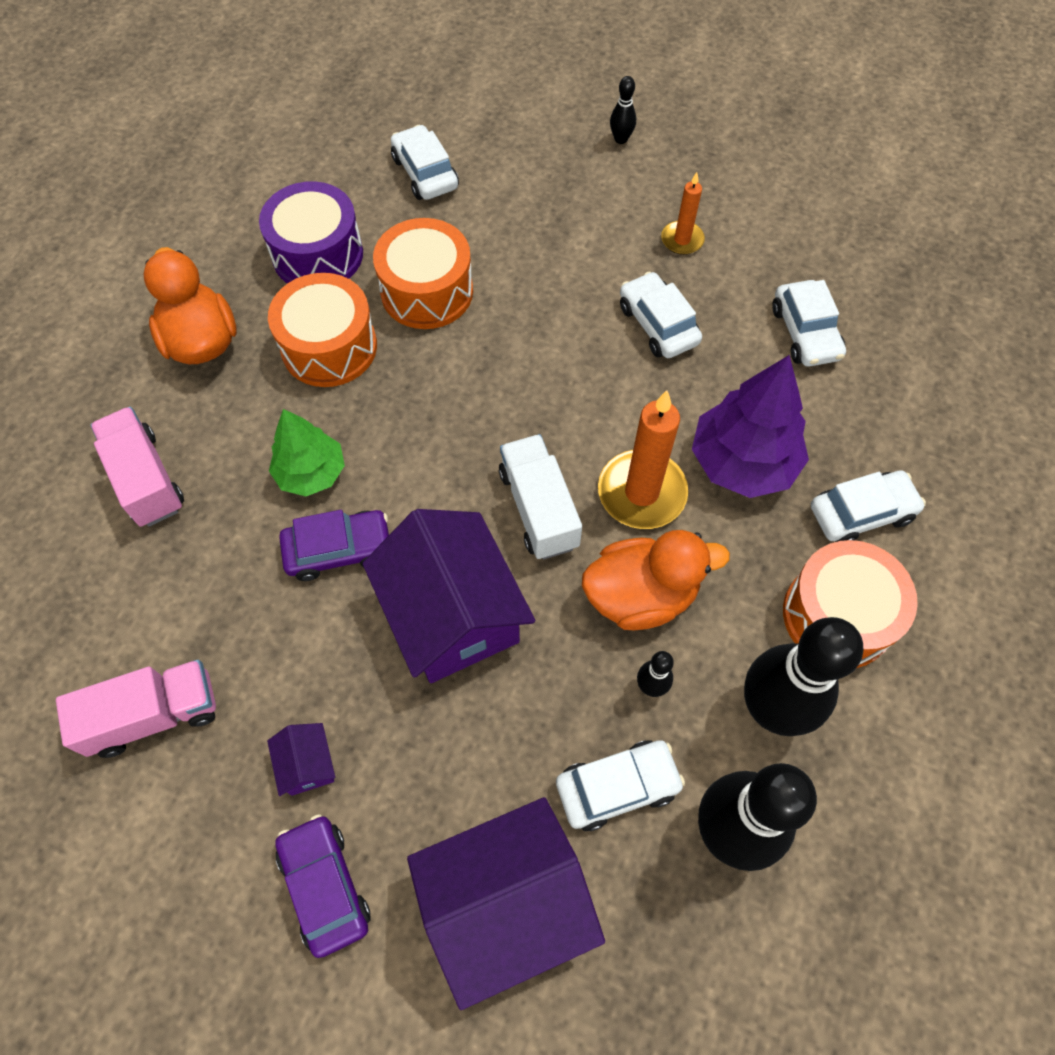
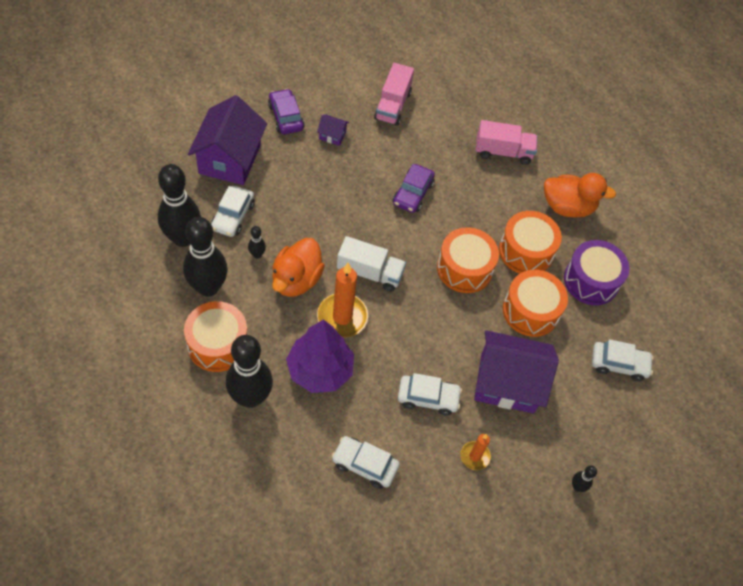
camera: 120 degrees right, 5 degrees down
green tree [269,409,345,496] -> none
purple car [275,814,371,958] -> purple car turned 120 degrees counterclockwise [268,89,305,134]
purple house [362,509,535,683] -> purple house moved to [474,330,559,413]
white car [811,470,926,542] -> black bowling pin [226,335,273,408]
none -> orange drum [437,227,499,293]

